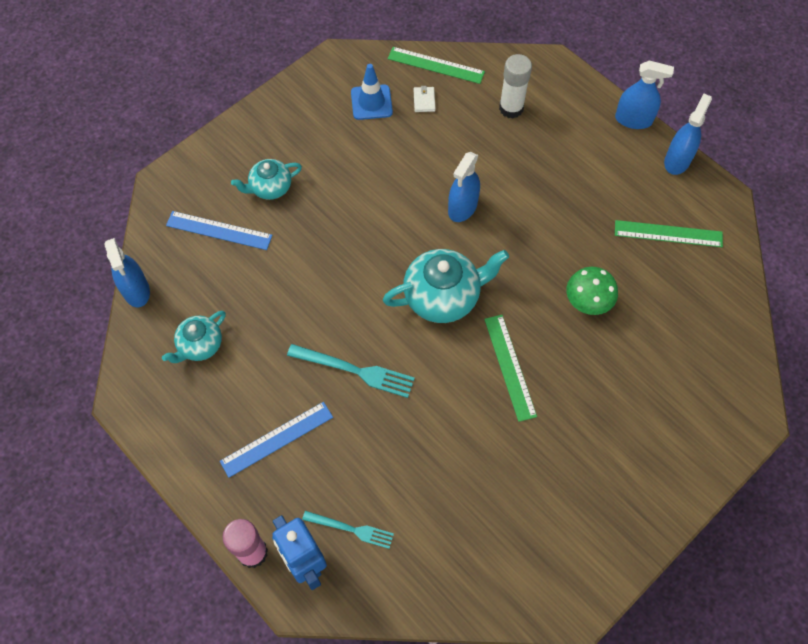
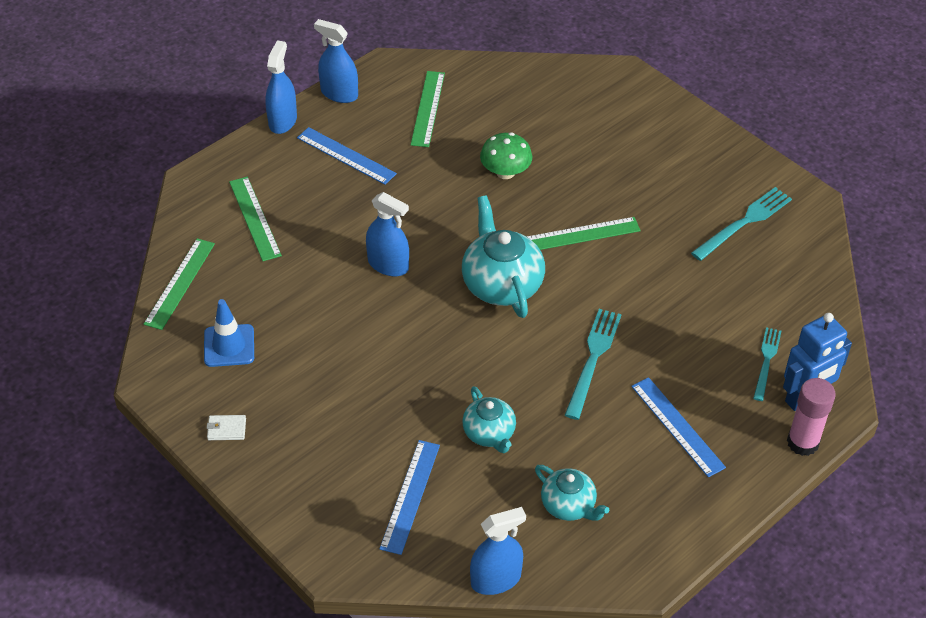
camera: 90 degrees left, 15 degrees down
turquoise teapot [231,159,302,200] -> turquoise teapot moved to [462,386,516,453]
white wallet [414,86,436,112] -> white wallet moved to [207,415,246,440]
white glue stick [499,54,532,118] -> green ruler [229,177,282,261]
none -> blue ruler [297,127,397,185]
none -> turquoise fork [691,187,792,261]

